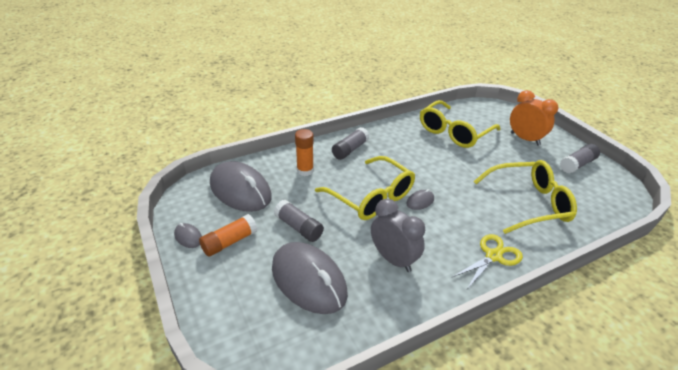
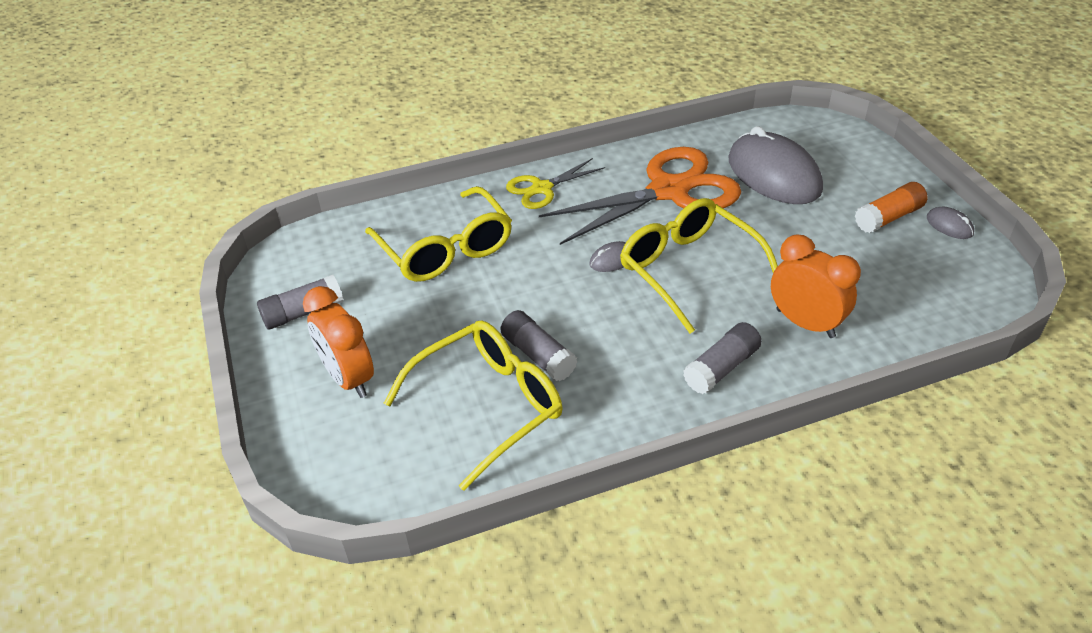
camera: 170 degrees left, 5 degrees up
grey mouse [210,161,272,212] -> none
grey glue stick [274,200,324,242] -> grey glue stick moved to [500,310,577,382]
orange glue stick [295,129,314,176] -> orange clock [771,234,861,338]
grey clock [371,199,425,272] -> orange scissors [539,147,741,245]
yellow glasses [473,160,577,234] -> yellow glasses turned 120 degrees counterclockwise [365,186,512,282]

